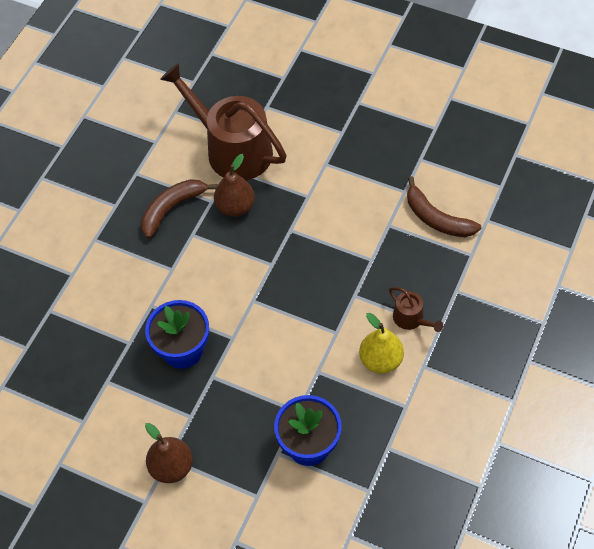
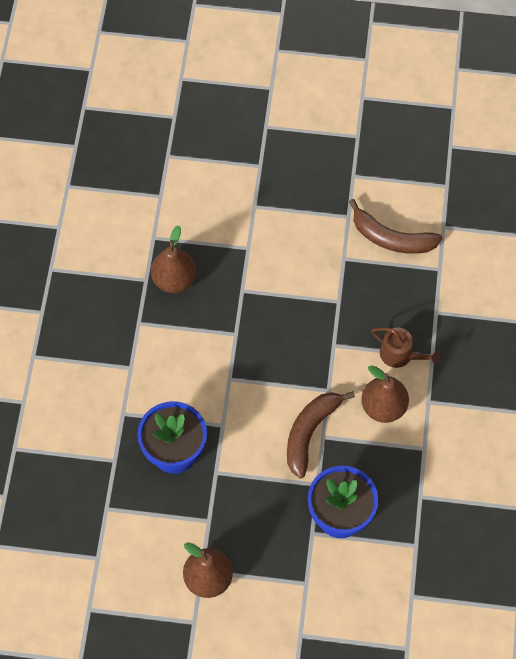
camera: 20 degrees left, 5 degrees up
brown banana [141,179,218,239] -> brown banana moved to [287,391,355,478]
brown watering can [160,63,287,180] -> none
yellow pear [359,313,404,374] -> brown pear [361,365,409,423]

